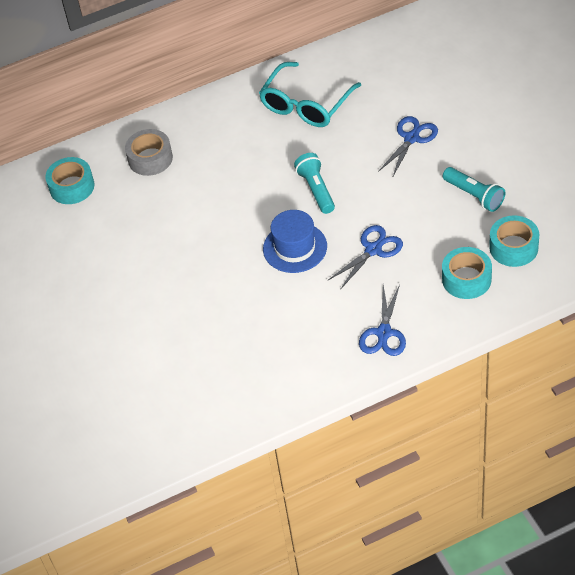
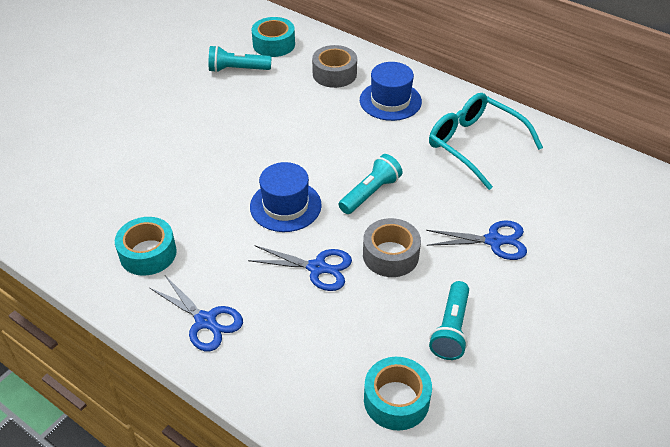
camera: 55 degrees right, 5 degrees down
turquoise glasses [259,62,361,127] -> turquoise glasses turned 45 degrees clockwise [429,93,543,190]
blue scissors [359,284,406,356] -> blue scissors turned 120 degrees counterclockwise [150,276,243,351]
turquoise tape [442,247,492,299] -> turquoise tape moved to [115,217,177,276]
none -> turquoise flashlight [209,45,272,73]
none -> blue hat [360,62,422,121]
none -> grey tape [363,218,421,277]

